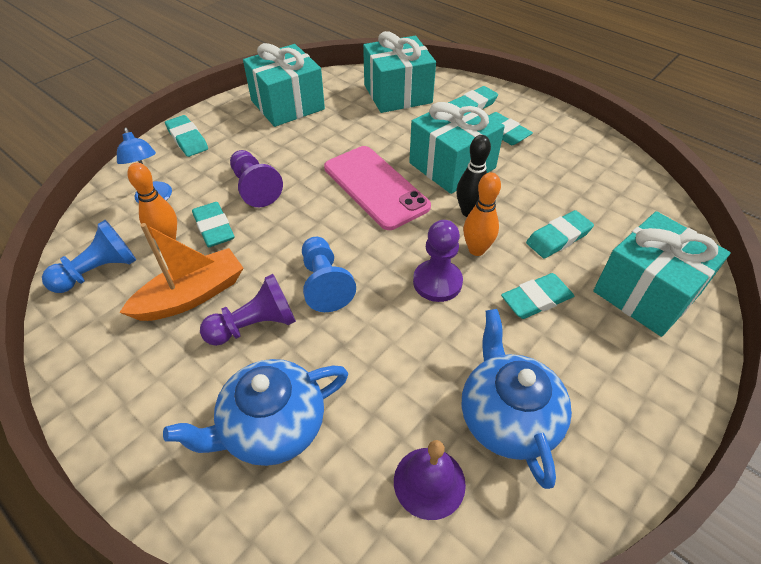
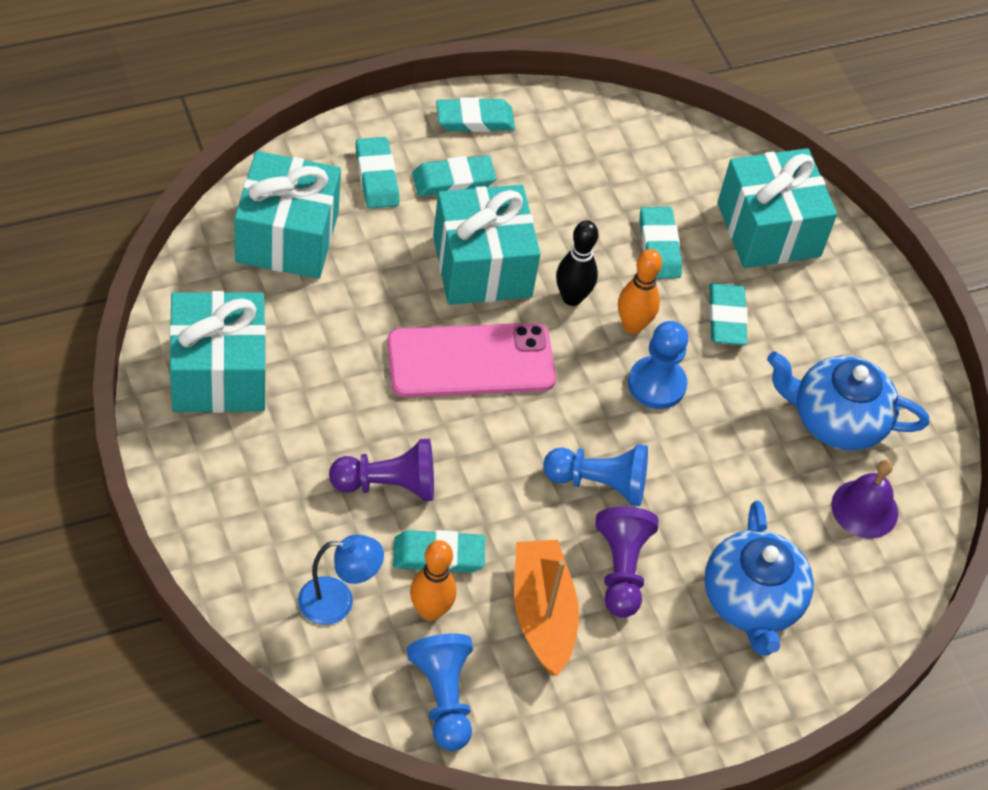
camera: 70 degrees left, 5 degrees up
turquoise eraser [165,115,208,157] -> turquoise eraser moved to [436,97,515,132]
purple pawn [413,220,463,302] -> blue pawn [628,321,688,409]

